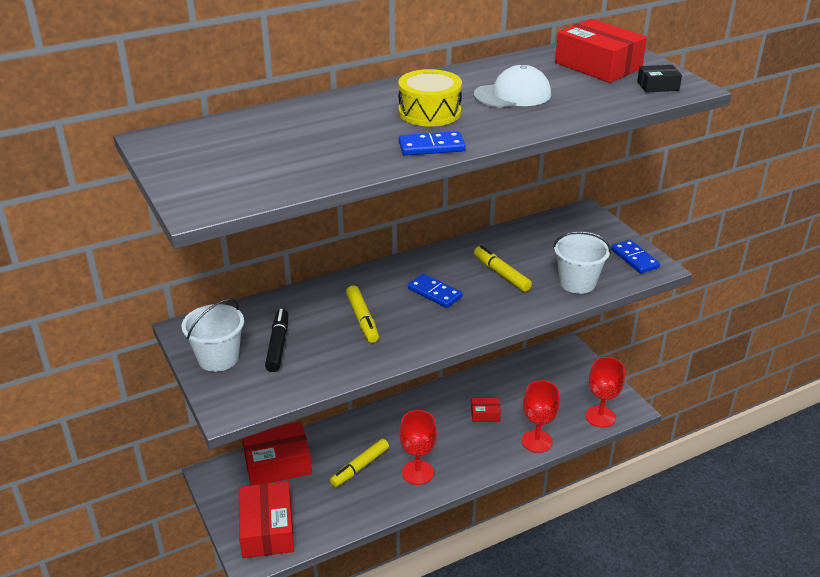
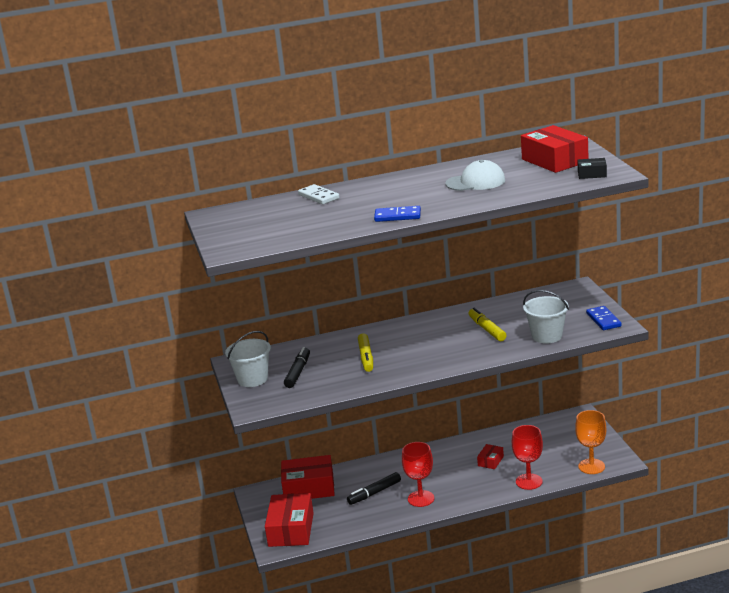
camera: 15 degrees right, 10 degrees down
yellow marker [330,439,389,487] -> black marker [347,472,401,505]
yellow drum [398,69,462,127] -> none
blue domino [408,274,462,308] -> none
red box [471,398,501,422] -> red box turned 75 degrees counterclockwise [477,444,504,469]
red goblet [586,357,625,428] -> orange goblet [575,410,606,474]
none -> white domino [298,184,339,204]

